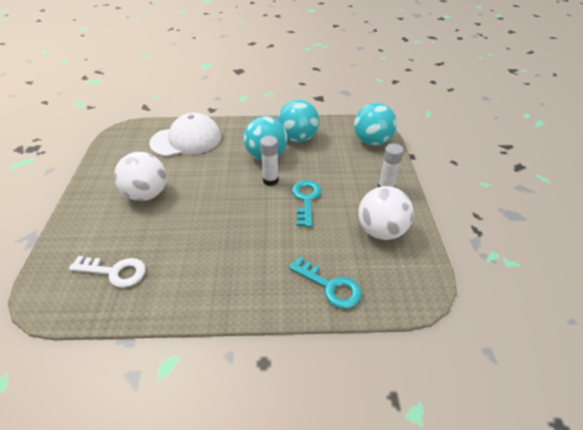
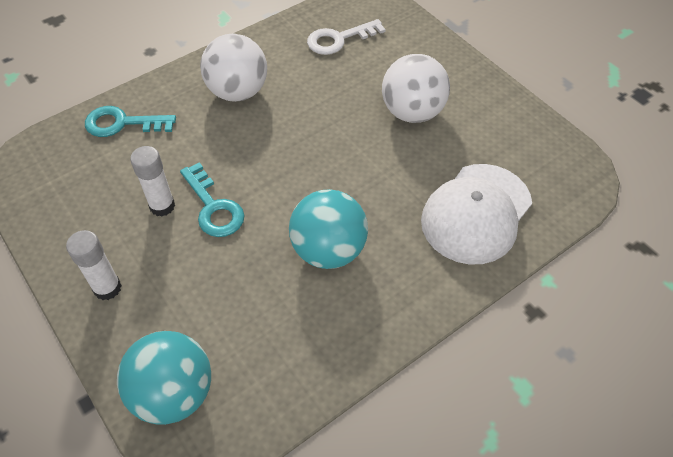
camera: 145 degrees right, 10 degrees up
white glue stick [260,136,279,186] -> white glue stick moved to [130,146,175,217]
turquoise ball [278,100,319,142] -> none
white ball [358,186,414,240] -> white ball moved to [200,34,267,102]

